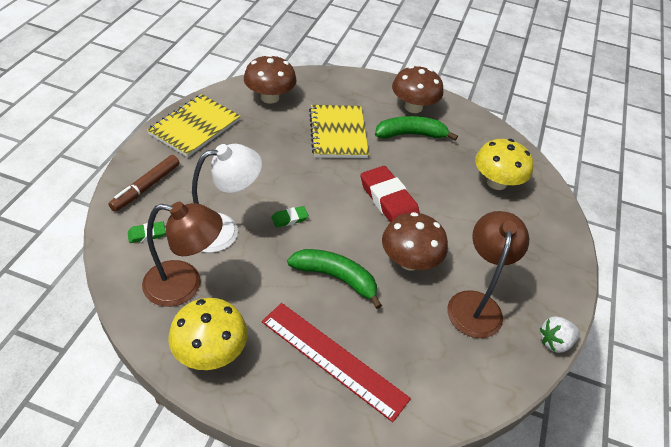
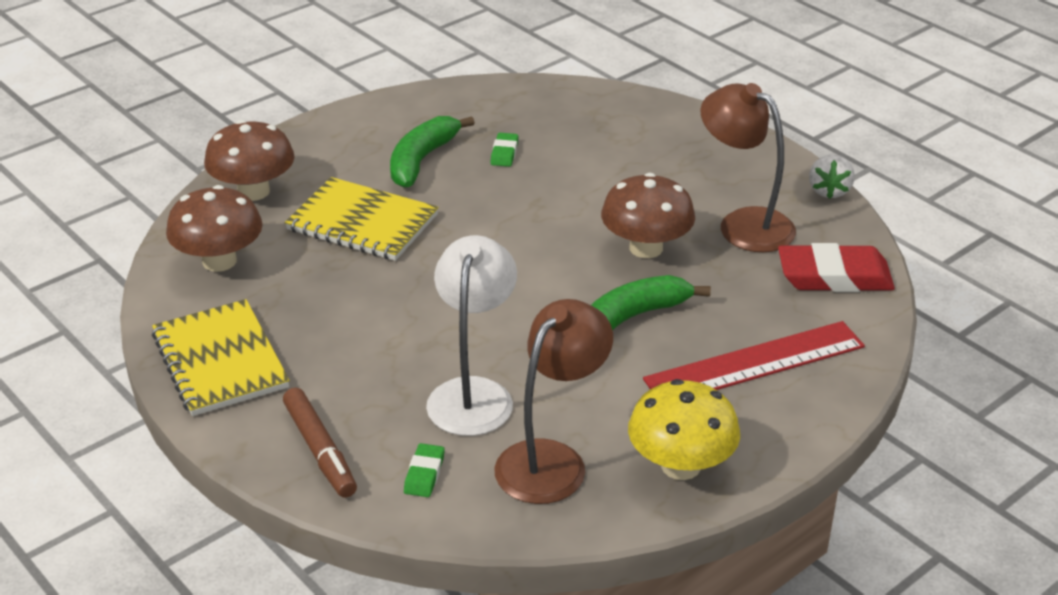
camera: 55 degrees left, 10 degrees down
green eraser [272,206,309,227] -> green eraser moved to [490,133,518,167]
red eraser [361,166,420,222] -> red eraser moved to [778,243,895,292]
brown mushroom [392,66,443,113] -> brown mushroom moved to [204,120,295,201]
yellow mushroom [475,139,533,190] -> none

